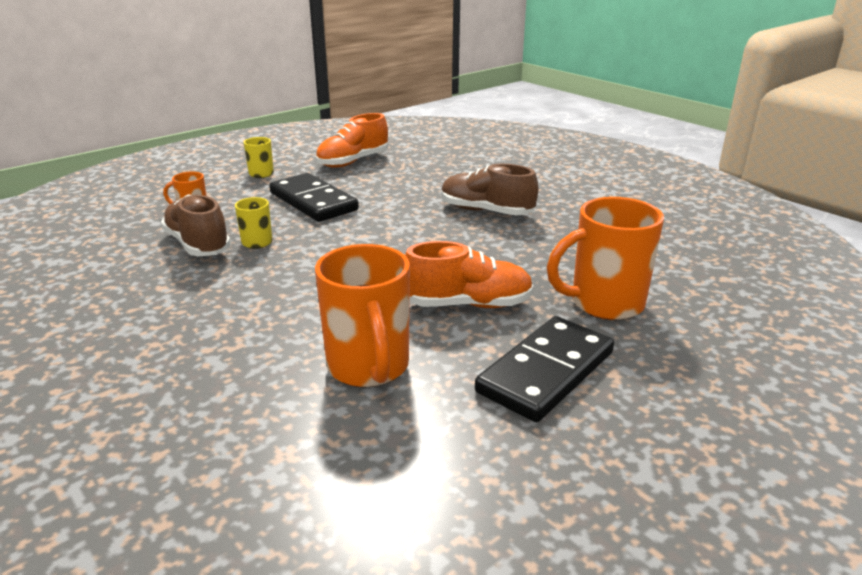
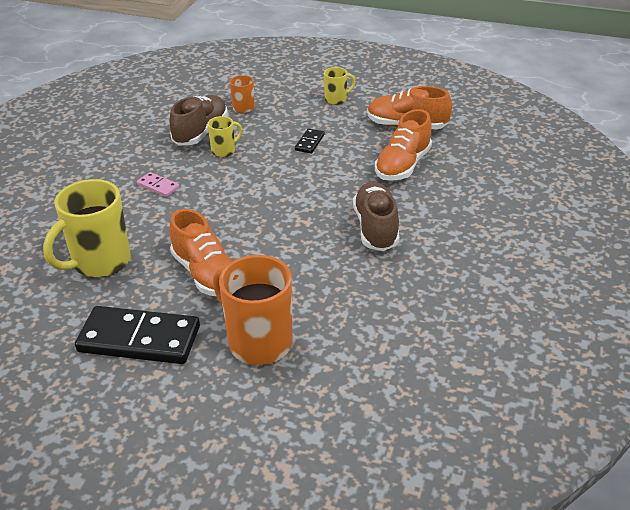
camera: 60 degrees right, 10 degrees up
black domino [269,173,359,222] -> black domino [295,128,325,154], size x0.45
orange mug [315,244,410,388] -> yellow mug [43,179,131,278]
none -> pink domino [137,172,179,197]
none -> orange shoe [375,109,432,181]

